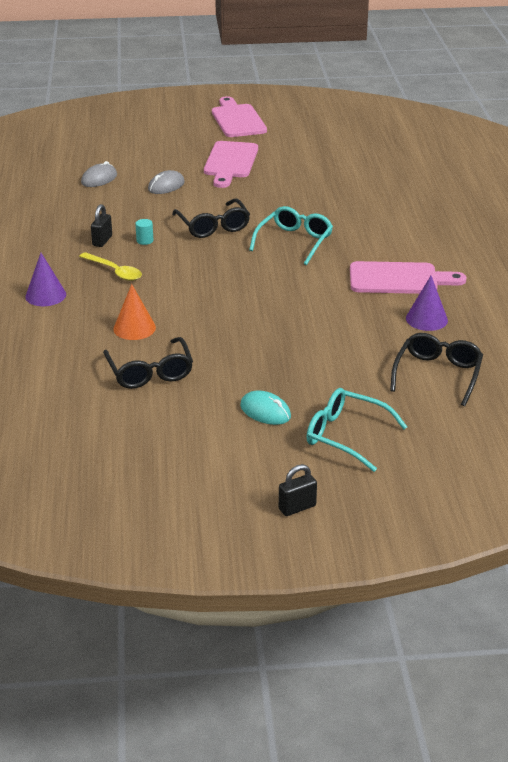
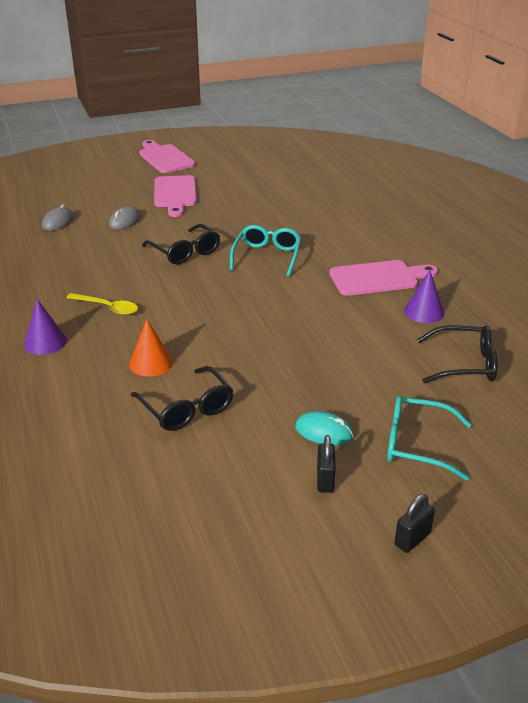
camera: 15 degrees left, 0 degrees up
black padlock [91,204,112,247] -> black padlock moved to [317,435,336,493]
turquoise cylinder [135,219,153,245] -> none
black glasses [390,333,483,406] -> black glasses turned 90 degrees clockwise [417,325,498,383]

